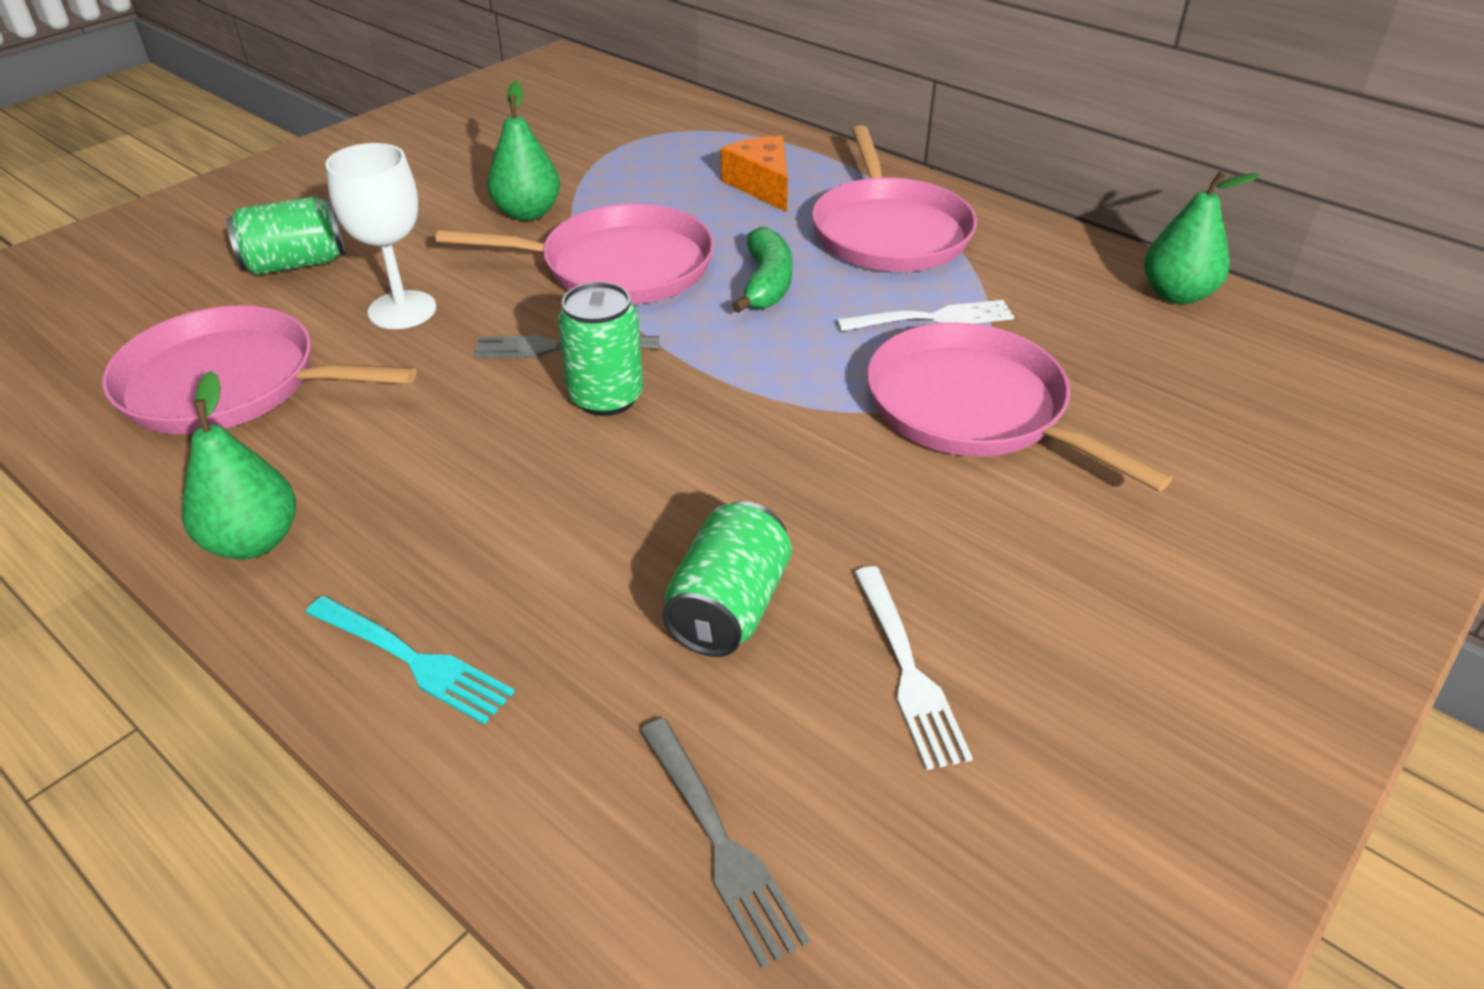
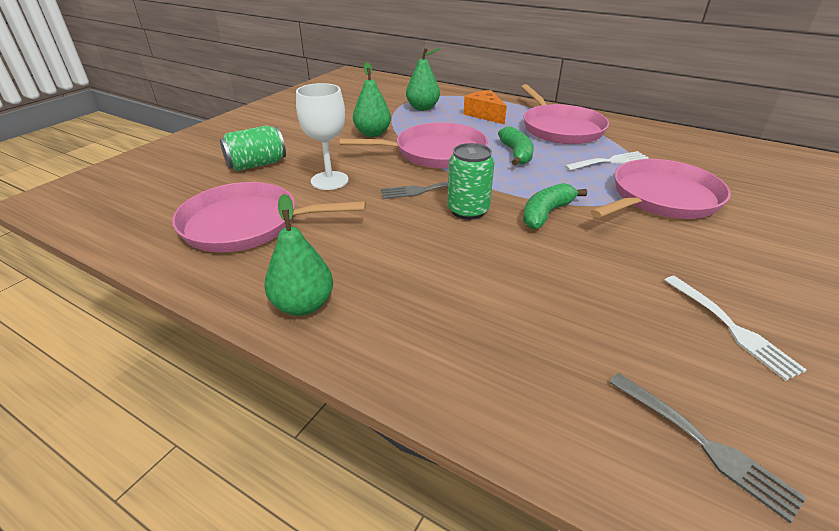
camera: 10 degrees left, 5 degrees down
turquoise fork [306,596,515,725] -> none
green can [662,501,792,657] -> none
pink pan [867,322,1173,491] -> pink pan turned 105 degrees clockwise [590,159,731,219]
green pear [1144,171,1259,304] -> green pear moved to [406,48,440,111]
none -> green banana [523,183,587,229]

